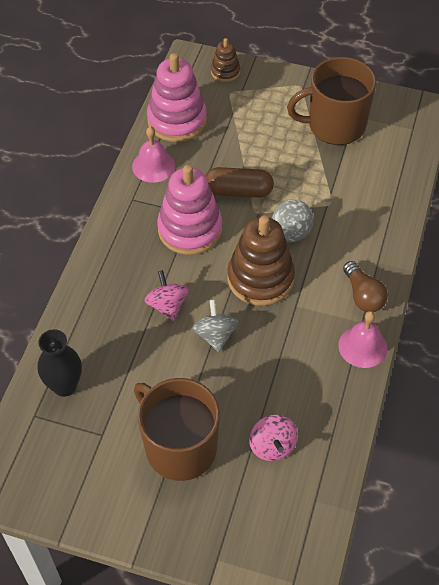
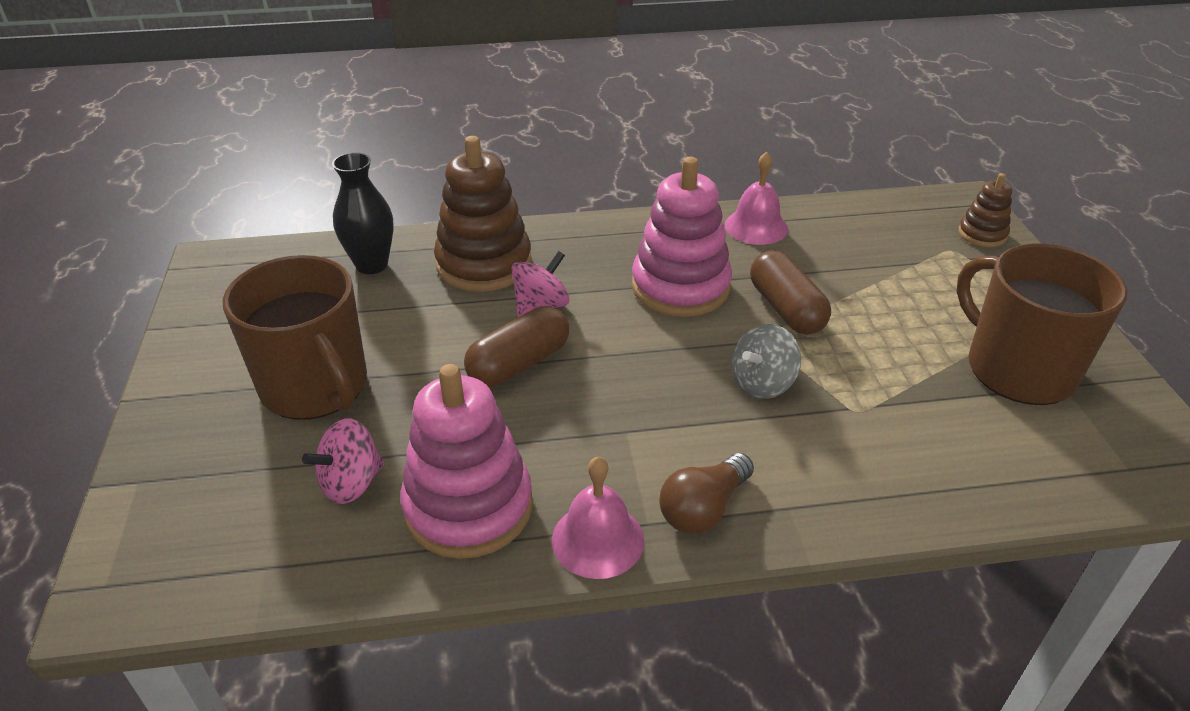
camera: 65 degrees right, 15 degrees down
brown mug [134,378,220,481] -> brown mug turned 120 degrees clockwise [223,255,367,420]
pink stacking toy [147,53,207,142] -> pink stacking toy moved to [400,364,533,559]
grey spinning top [192,299,238,352] -> brown capsule [464,306,569,387]
brown stacking toy [228,216,295,306] -> brown stacking toy moved to [434,136,532,292]

